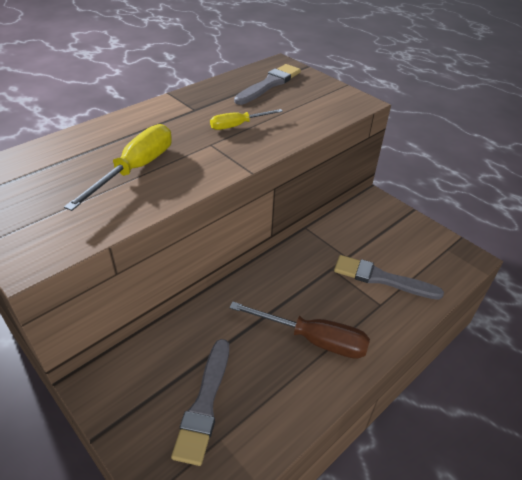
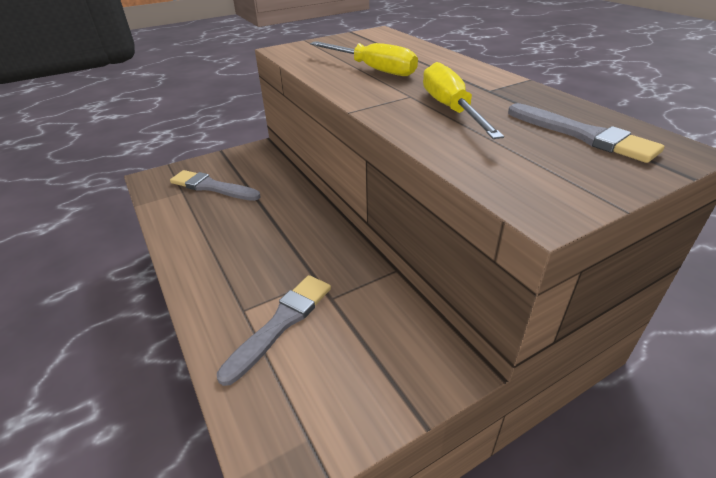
camera: 105 degrees right, 5 degrees down
yellow screwdriver [210,109,283,130] -> yellow screwdriver [423,62,504,139], size x1.66
brown screwdriver [229,302,370,359] -> none

